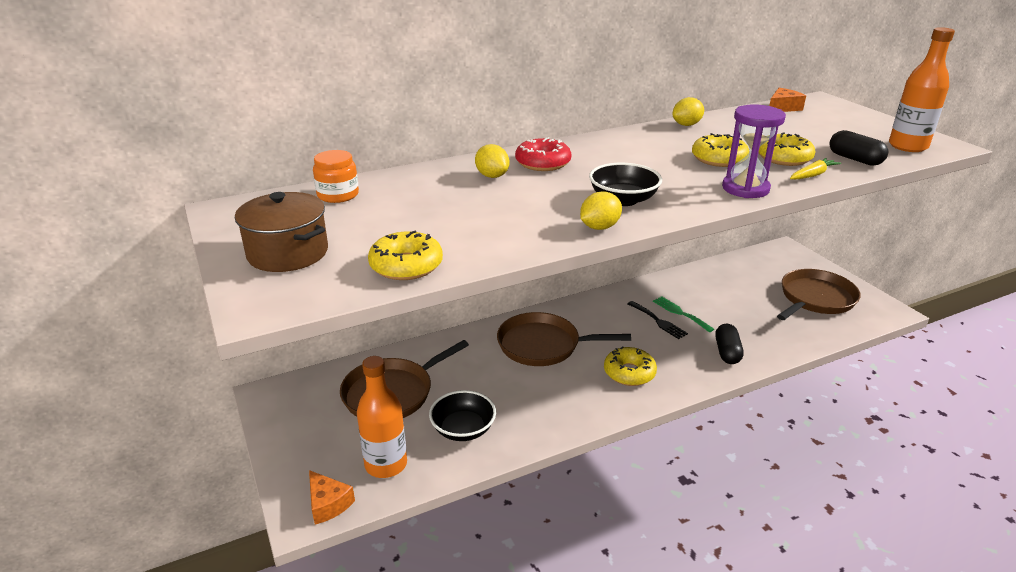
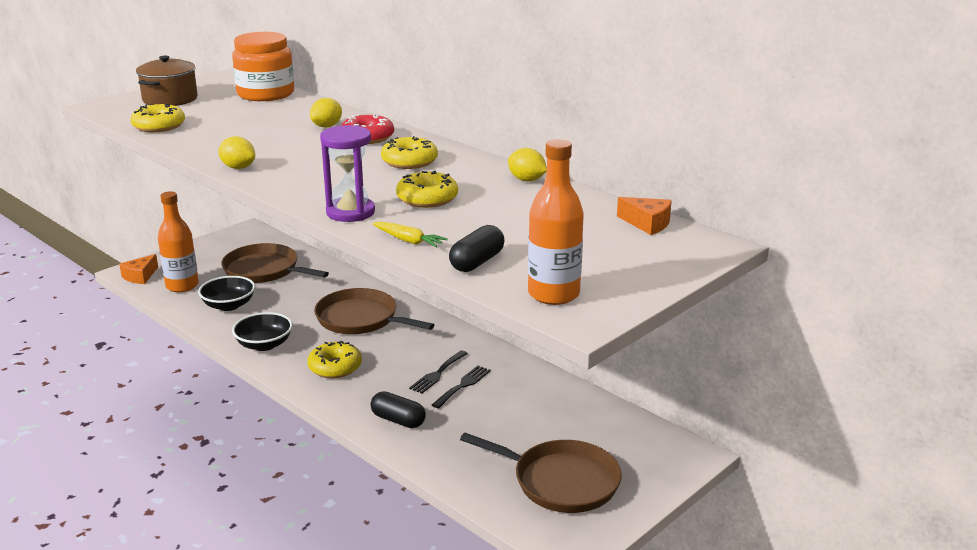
camera: 70 degrees right, 5 degrees down
orange jar [313,150,359,203] -> orange jar [232,32,294,101], size x1.78
brown pan [497,312,631,366] -> brown pan turned 45 degrees counterclockwise [314,288,434,334]
black bowl [589,163,662,206] -> black bowl moved to [232,312,293,351]
green fork [653,296,714,332] -> black fork [432,366,491,409]
black capsule [715,324,744,364] -> black capsule turned 45 degrees clockwise [371,391,426,428]
yellow donut [758,132,816,166] -> yellow donut moved to [381,136,438,169]

